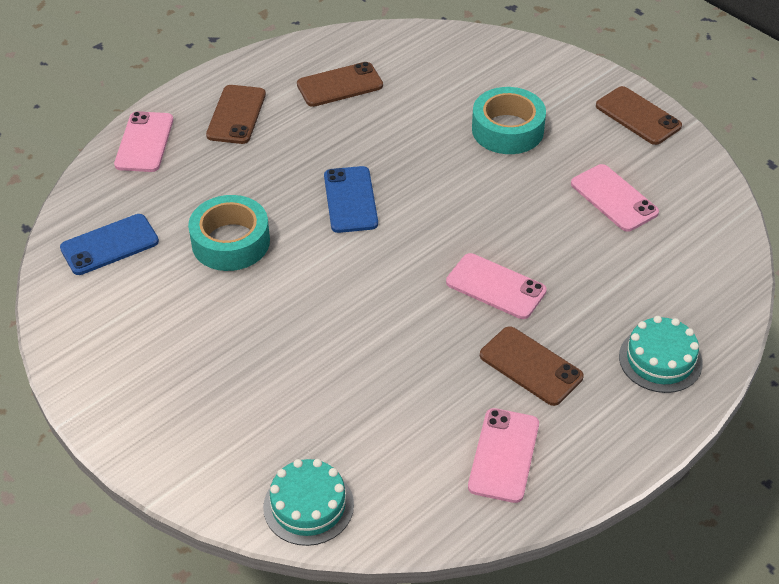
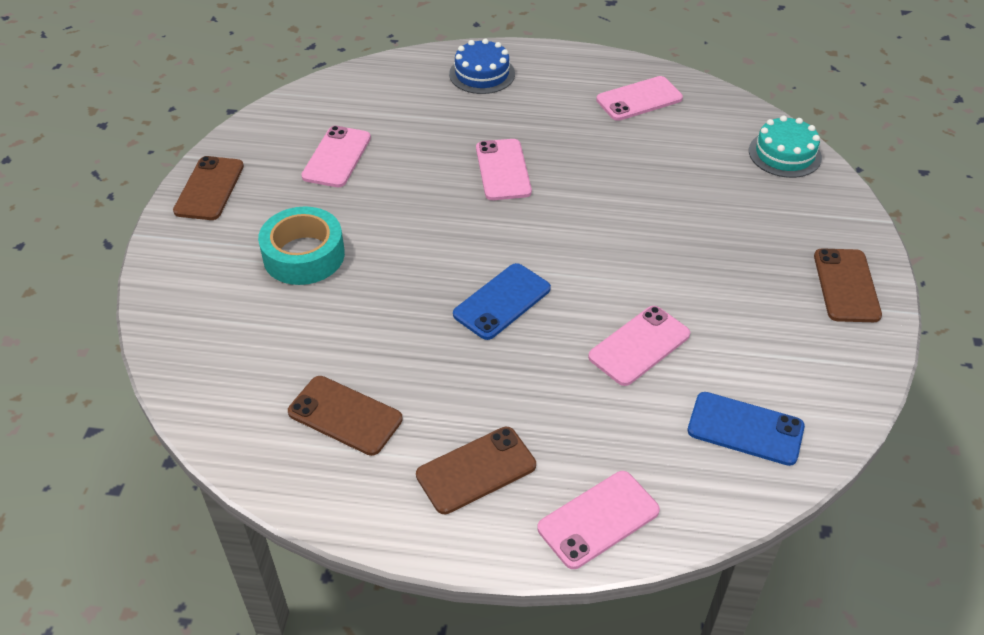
camera: 130 degrees left, 0 degrees up
turquoise tape [188,195,270,271] -> pink phone [588,306,690,386]
brown phone [480,326,584,406] -> brown phone moved to [814,249,882,322]
turquoise cake [619,316,703,393] -> blue cake [449,39,515,94]

